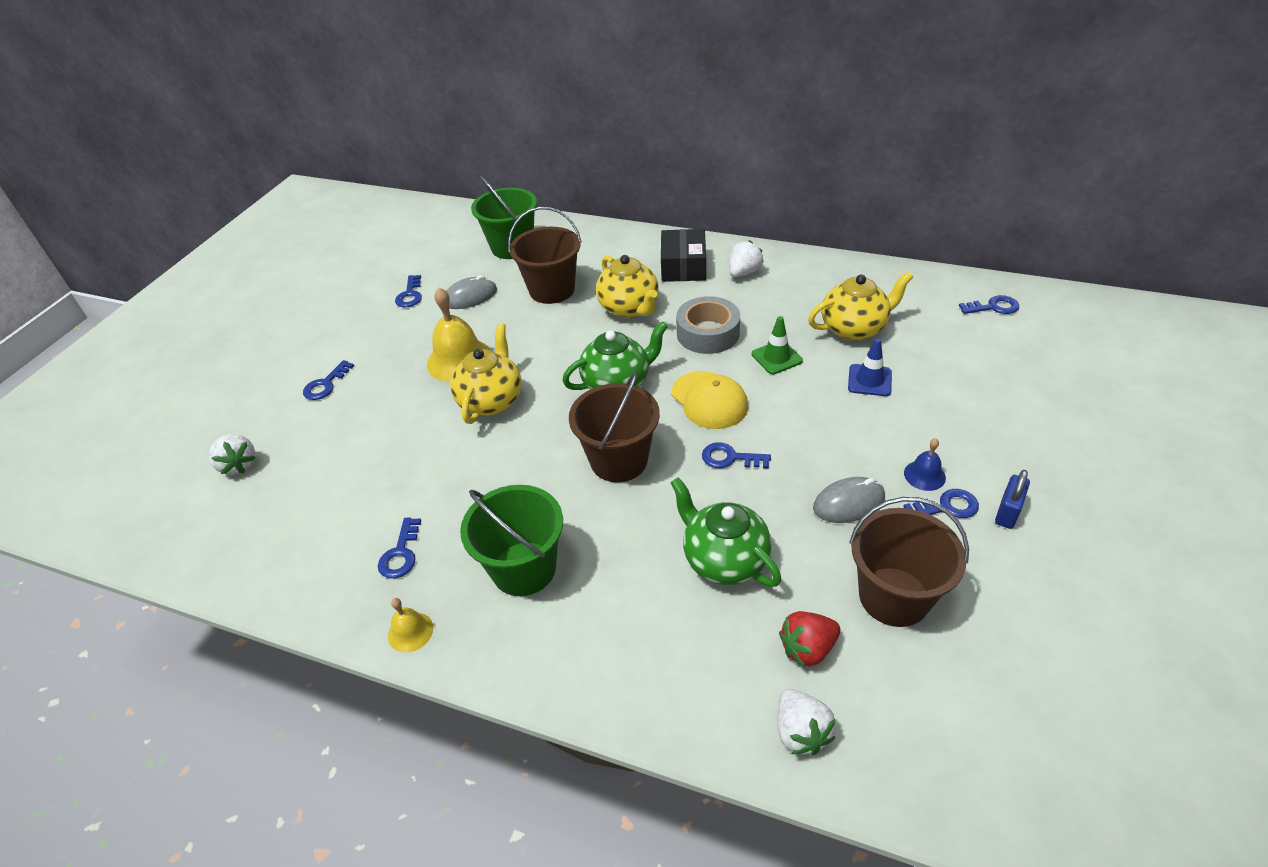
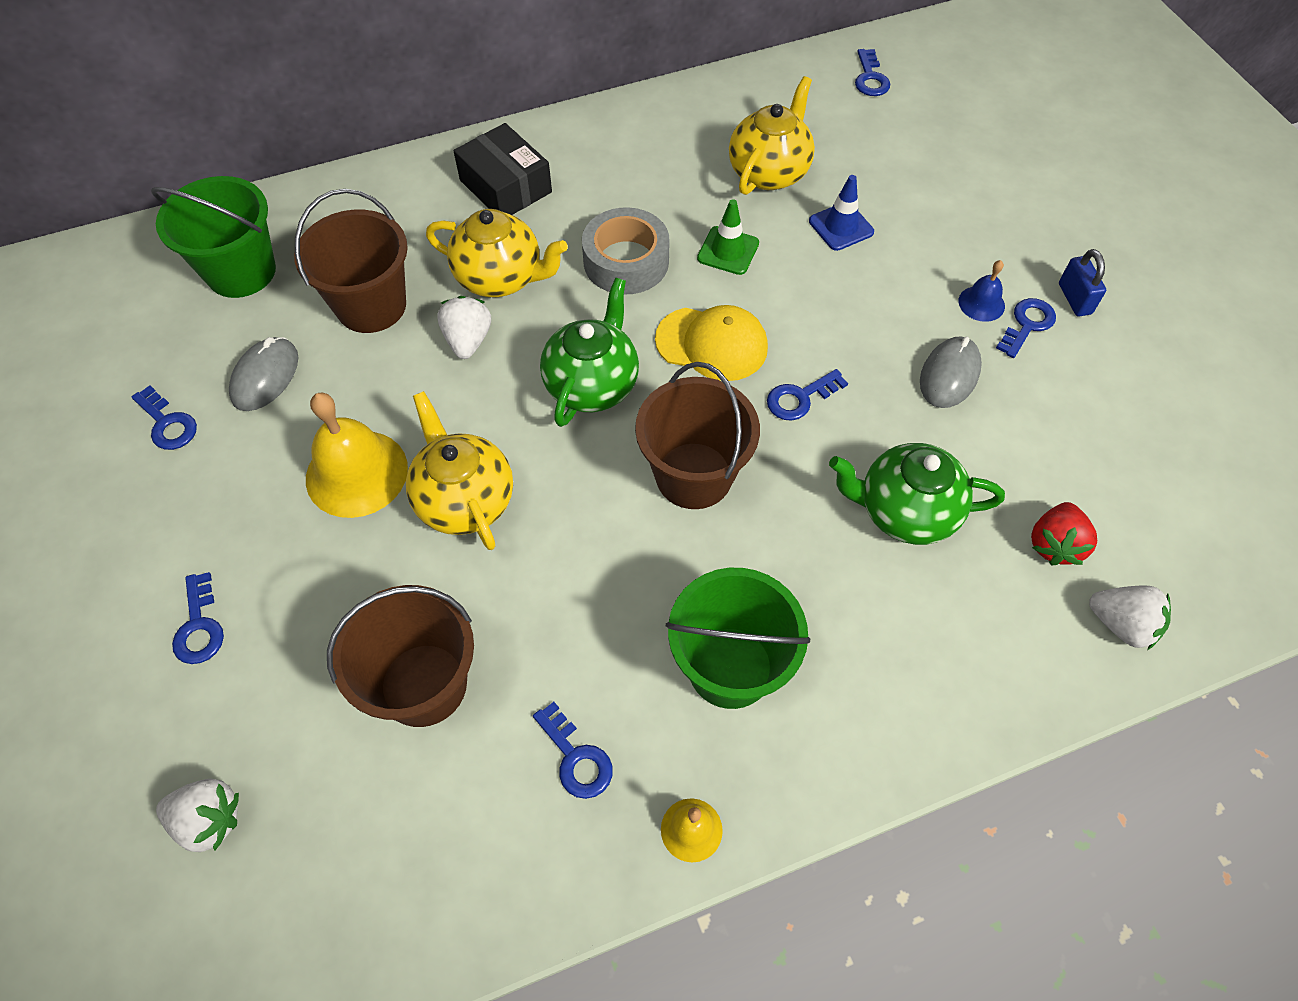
camera: 45 degrees left, 15 degrees up
white strawberry [729,240,764,277] -> white strawberry moved to [437,296,491,359]
brown bucket [849,497,969,627] -> brown bucket moved to [327,585,474,727]
blue key [959,295,1019,314] -> blue key turned 135 degrees clockwise [855,49,890,96]

